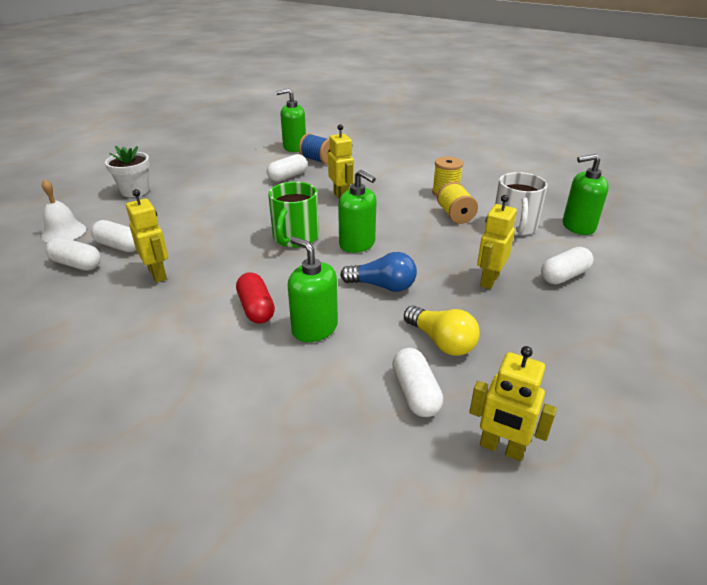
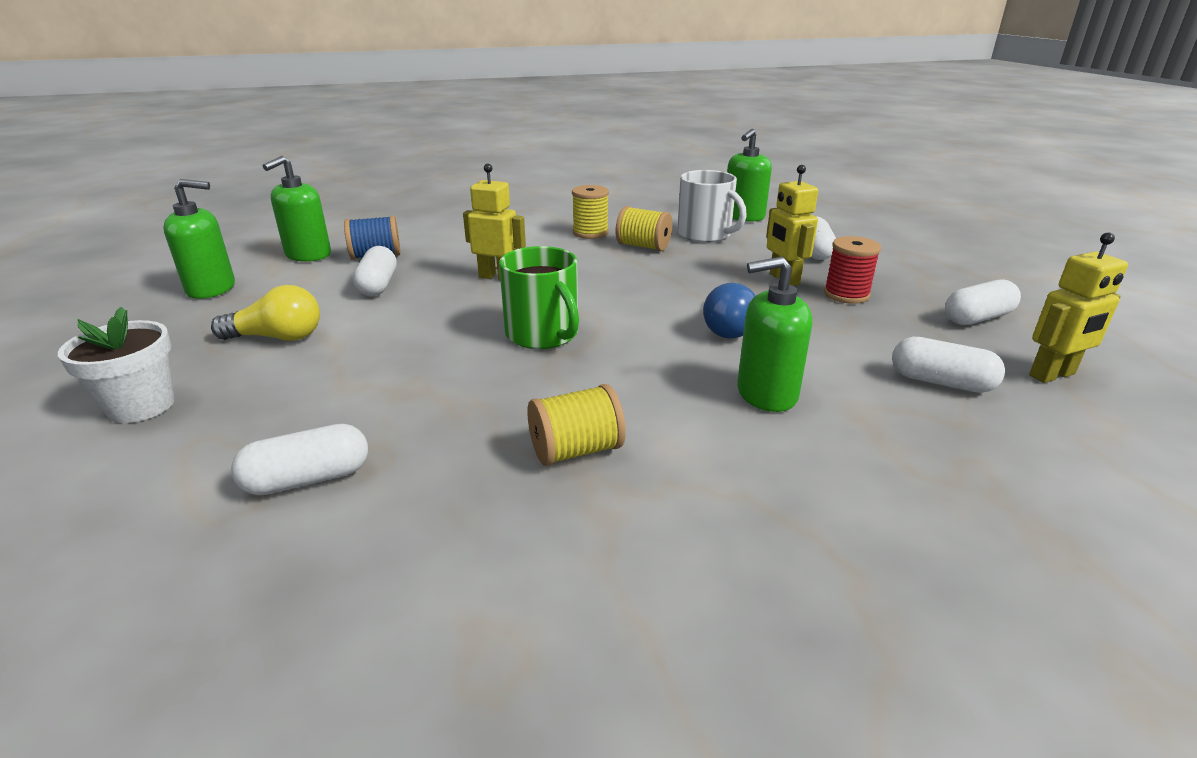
camera: 50 degrees left, 5 degrees down
white bell [41,179,86,242] -> none
white capsule [45,237,101,271] -> white capsule moved to [945,279,1021,325]
yellow robot [126,189,168,282] -> none
red capsule [236,272,275,324] -> none
green soap dispenser [338,170,377,253] -> green soap dispenser moved to [163,179,235,299]
blue light bulb [340,252,417,292] -> blue light bulb turned 135 degrees clockwise [703,283,756,338]
yellow light bulb [404,305,480,356] -> yellow light bulb moved to [211,285,320,341]
none -> yellow spool [527,384,626,466]
none -> red spool [824,236,881,304]

